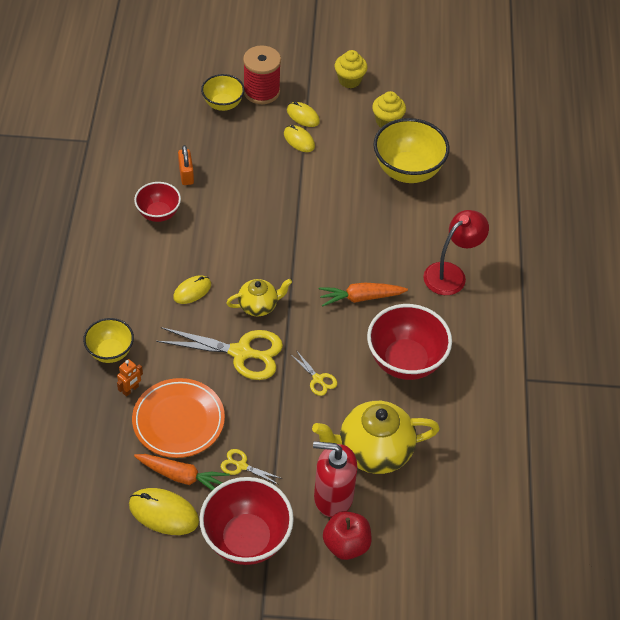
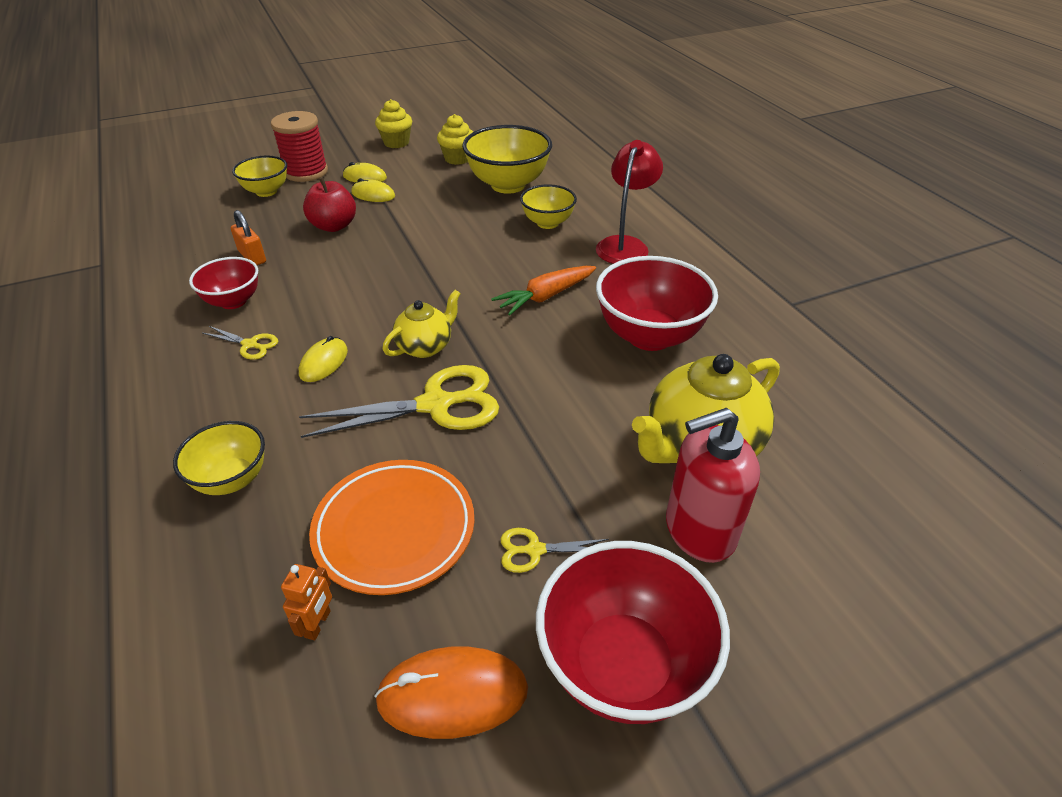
camera: 25 degrees left, 10 degrees down
orange robot [117,359,143,397] -> orange robot moved to [281,564,332,640]
yellow mouse [129,488,199,535] -> orange mouse [374,646,528,739]
orange carrot [134,454,230,491] -> none
yellow scissors [290,350,337,396] -> yellow scissors moved to [203,326,278,360]
red apple [323,511,372,560] -> red apple moved to [303,178,356,232]
none -> yellow bowl [520,184,577,229]

